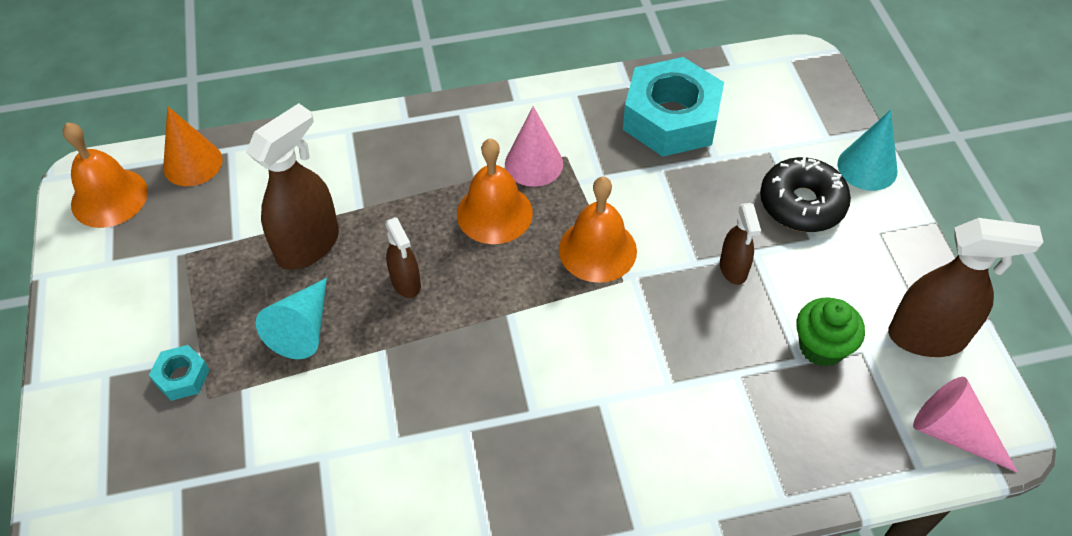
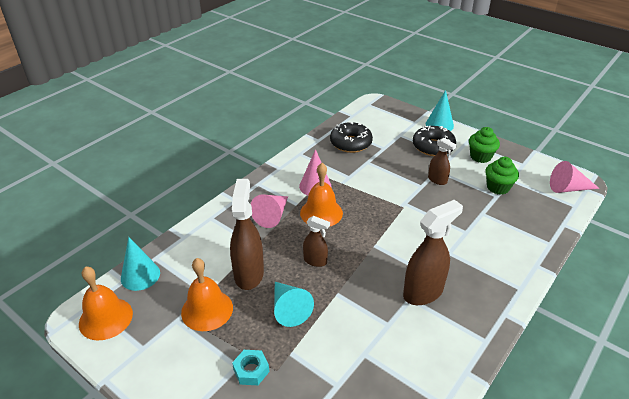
camera: 40 degrees left, 15 degrees down
orange cone [163,106,223,186] -> turquoise cone [121,237,160,291]
orange bell [559,177,637,283] -> orange bell moved to [181,258,233,331]
turquoise nut [623,57,724,157] -> black donut [330,122,373,153]
brown spray bottle [888,218,1043,357] -> brown spray bottle moved to [403,200,463,305]
none -> pink cone [251,194,288,228]
none -> green cupcake [469,127,500,163]

